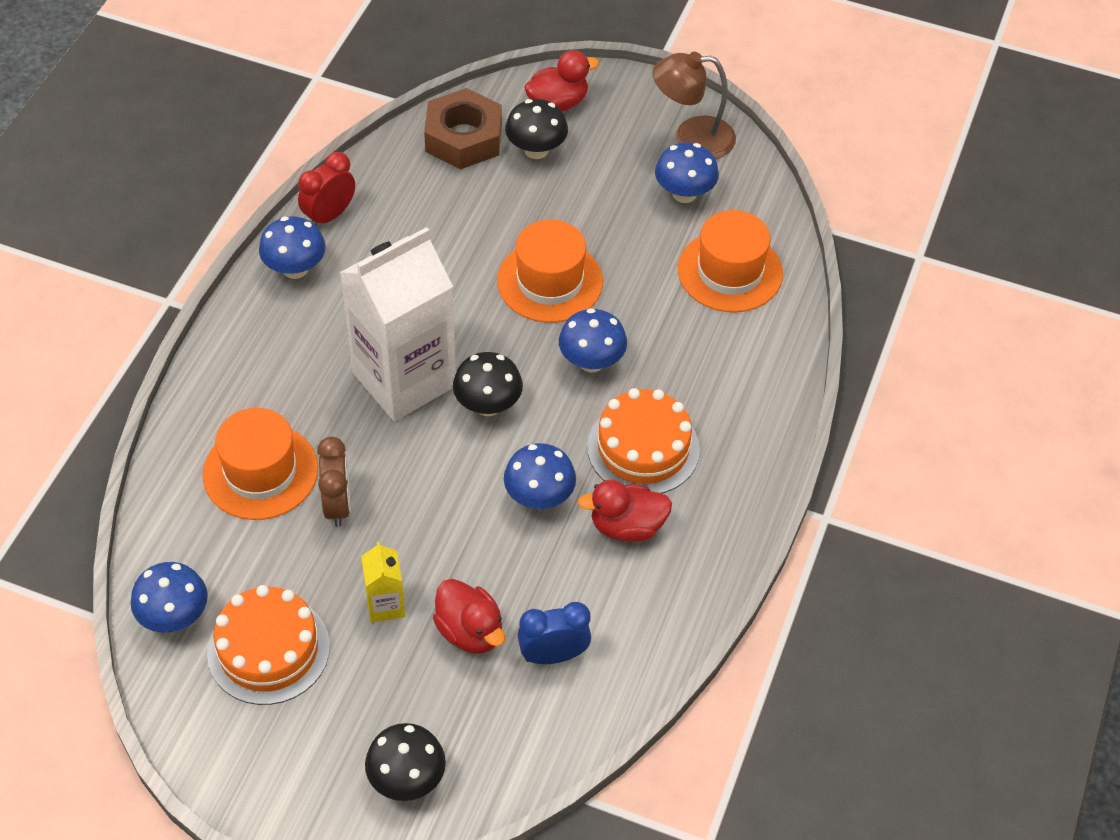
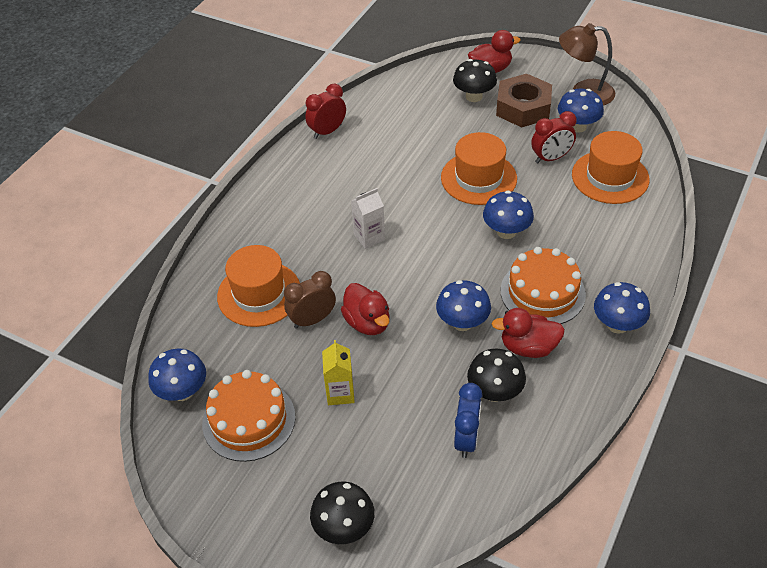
camera: 10 degrees right, 5 degrees down
blue mushroom [259,216,326,279] -> blue mushroom moved to [594,282,650,334]
brown clock [317,437,351,527] -> brown clock turned 120 degrees counterclockwise [284,271,336,329]
white carton [340,227,456,422] -> white carton [351,188,385,249], size x0.42
brown nut [424,88,502,169] -> brown nut moved to [496,74,552,127]
red duck [433,579,505,654] -> red duck moved to [341,283,390,335]
black mushroom [453,352,523,416] -> black mushroom moved to [467,348,526,402]
blue clock [517,602,591,664] -> blue clock turned 105 degrees clockwise [454,383,482,458]
none -> red clock [531,111,577,163]

